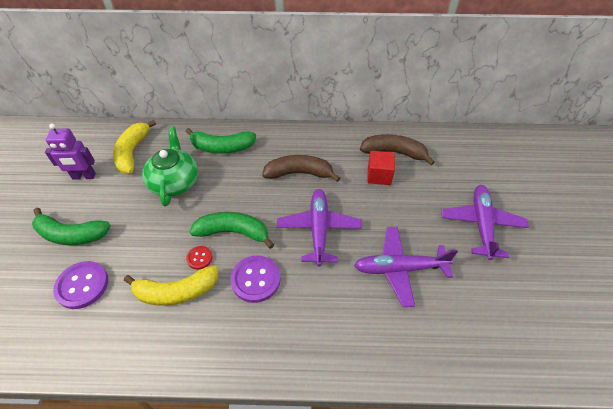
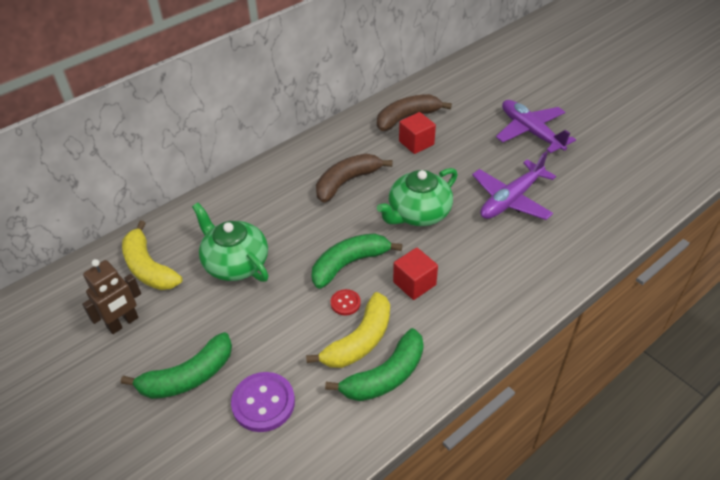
camera: 40 degrees left, 5 degrees down
purple robot [45,123,96,180] -> brown robot [82,259,141,334]
green banana [185,128,256,154] -> green banana moved to [325,328,424,401]
purple button [230,255,281,303] -> red cube [393,248,438,300]
purple plane [277,189,362,267] -> green teapot [377,168,458,226]

